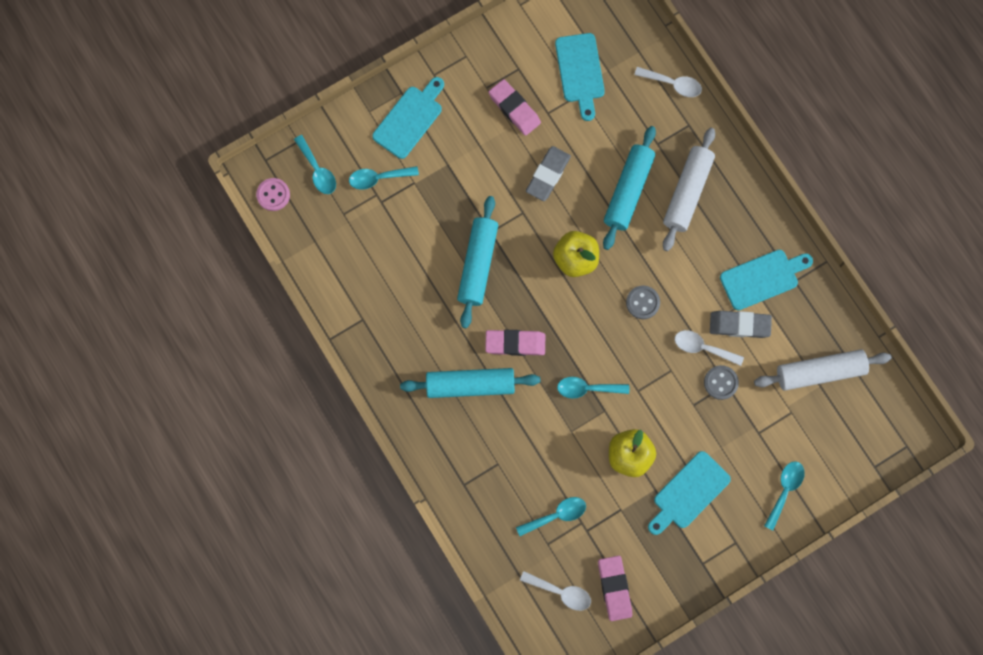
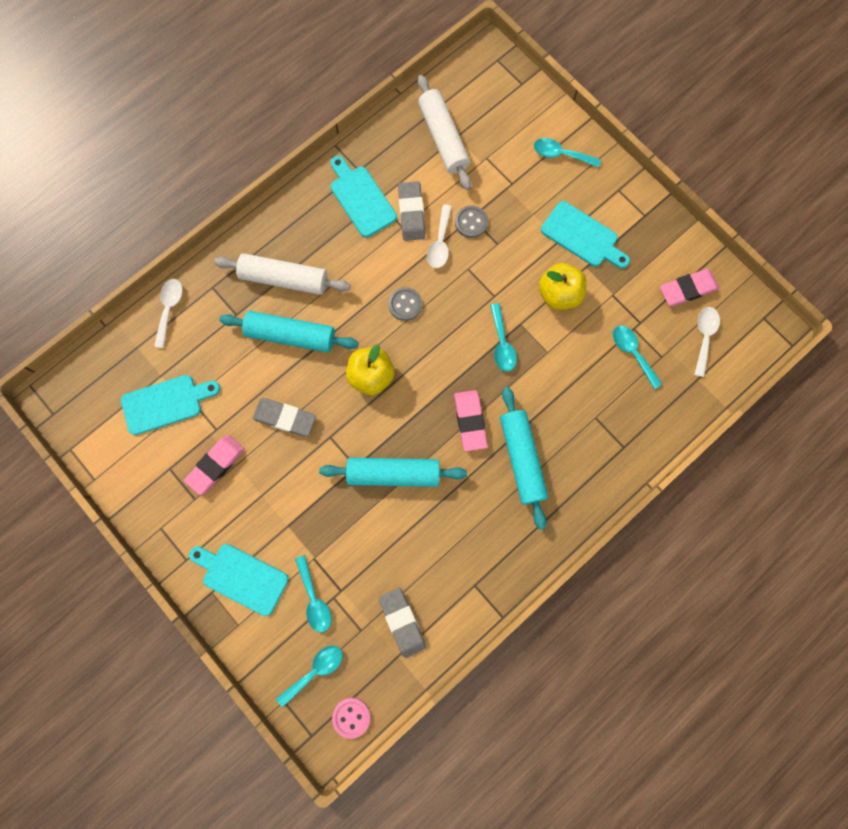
camera: 100 degrees left, 0 degrees up
none -> grey eraser [378,588,426,658]

